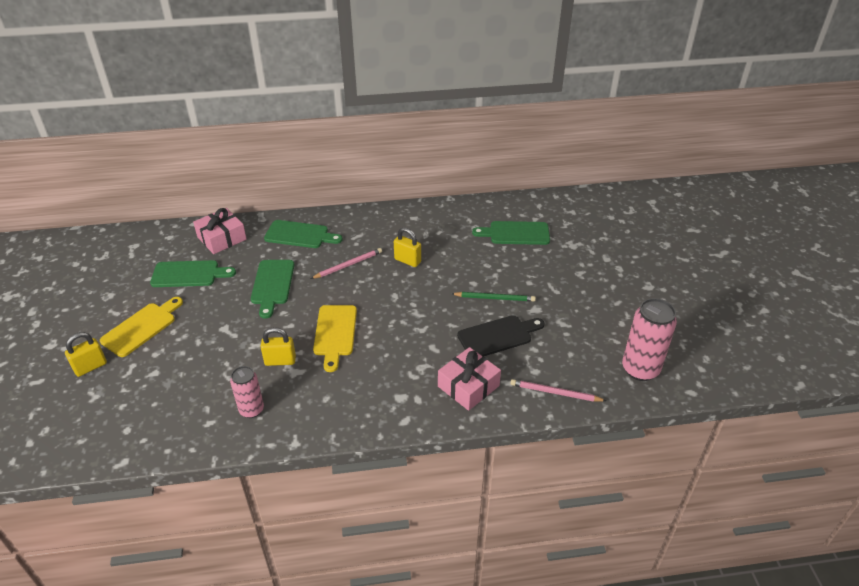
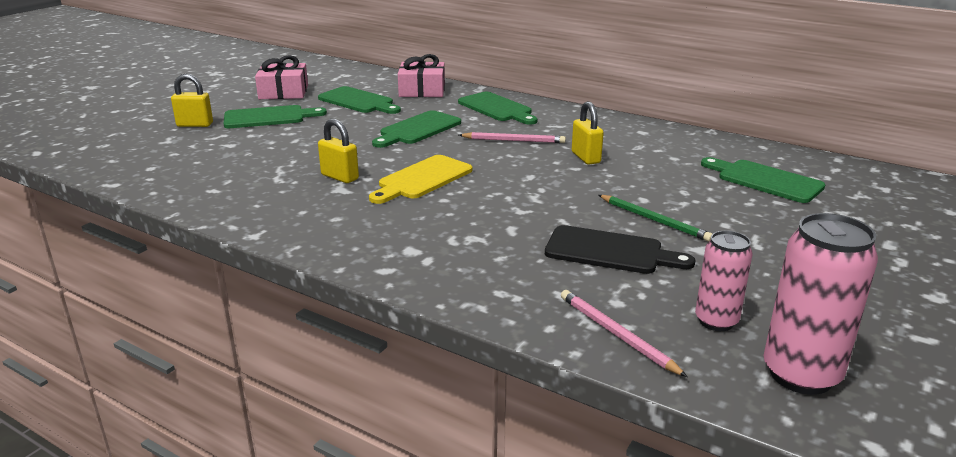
camera: 40 degrees right, 15 degrees down
yellow cutting board [100,297,183,357] -> green cutting board [224,105,327,128]
pink can [230,366,264,418] -> pink can moved to [695,231,753,331]
pink gift [438,347,501,411] -> pink gift moved to [255,55,308,99]

